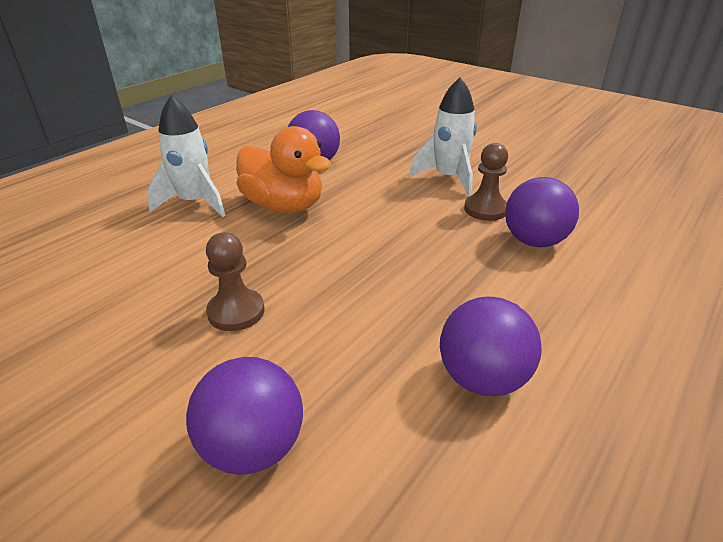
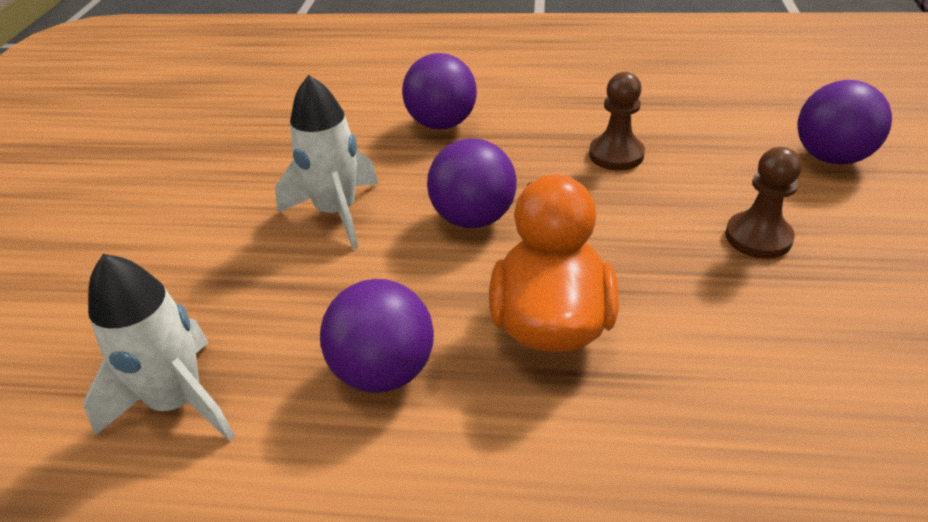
camera: 120 degrees left, 5 degrees up
white rocket [147,95,226,217] -> white rocket moved to [83,254,235,441]
purple ball [440,297,542,396] -> purple ball moved to [427,138,517,228]
brown pawn [464,143,508,221] -> brown pawn moved to [589,72,645,170]

